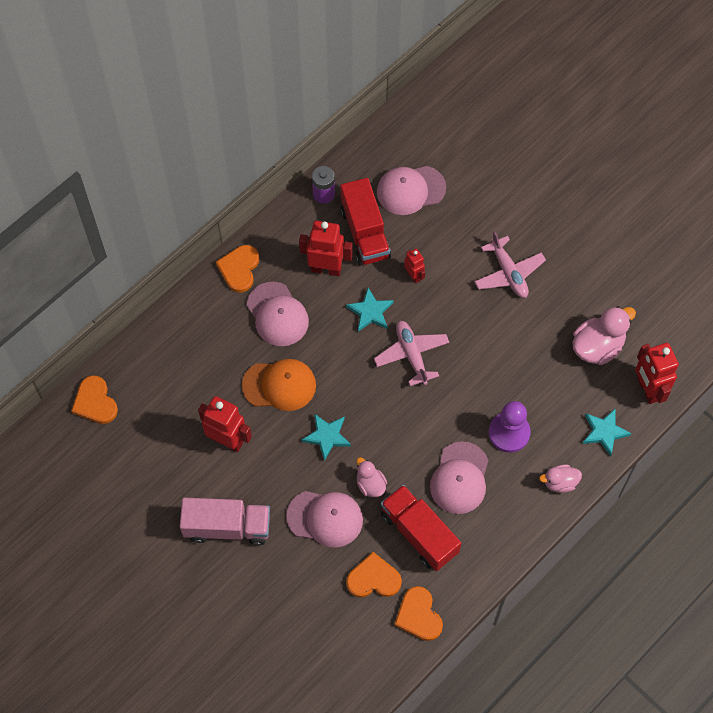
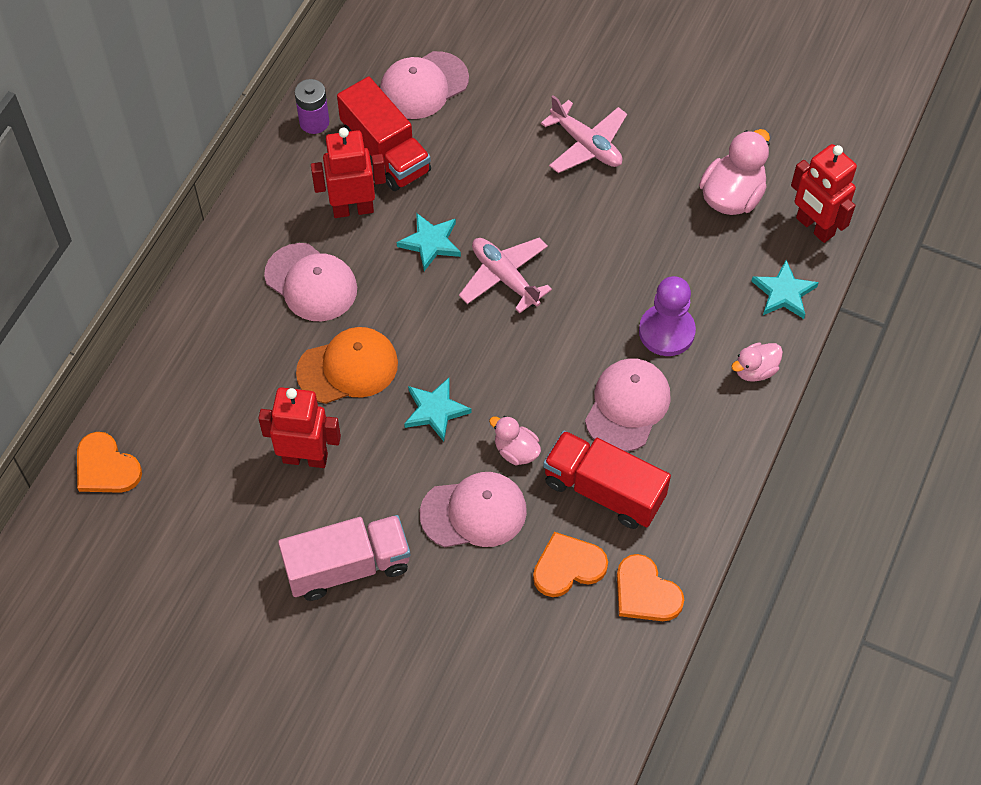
camera: 20 degrees left, 5 degrees down
orange heart [216,245,259,292] -> none
red robot [404,249,425,283] -> none
pink cap [430,441,488,514] -> pink cap turned 150 degrees counterclockwise [585,358,670,452]

